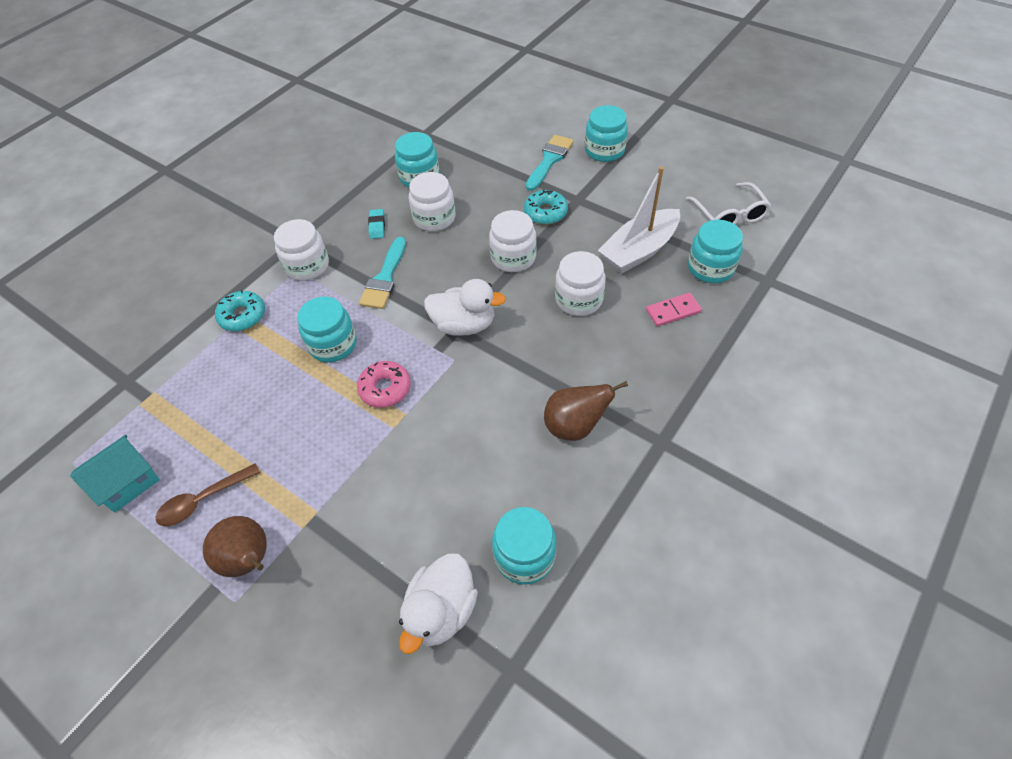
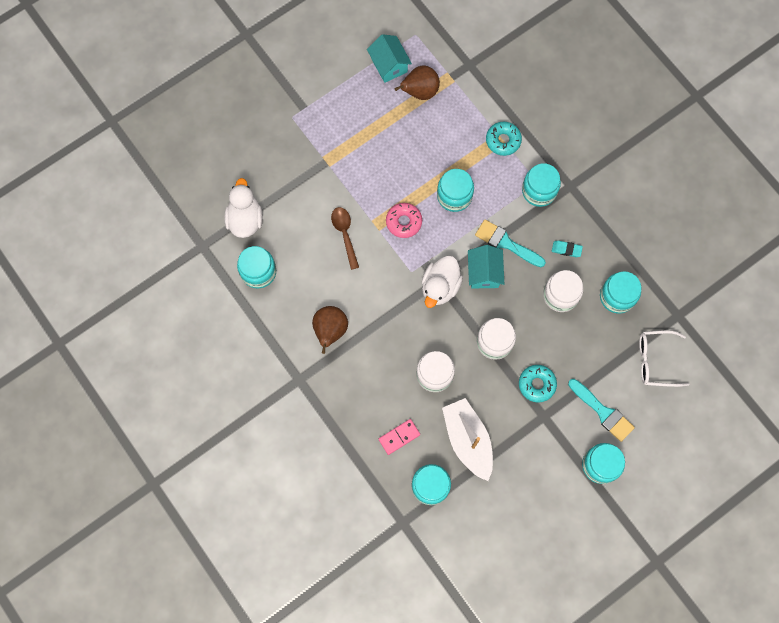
camera: 105 degrees right, 20 degrees up
brown spoon [156,463,260,526] -> brown spoon moved to [331,207,359,270]
brown pear [203,516,267,577] -> brown pear moved to [394,65,440,100]
white jar [274,219,329,281] -> turquoise jar [522,163,561,207]
white duck [399,553,478,654] -> white duck turned 45 degrees clockwise [224,178,263,238]
pink domino [646,293,702,327] -> pink domino turned 60 degrees clockwise [379,419,420,455]
white glasses [686,182,771,224] -> white glasses moved to [639,330,690,387]
none -> turquoise house [468,245,504,288]

